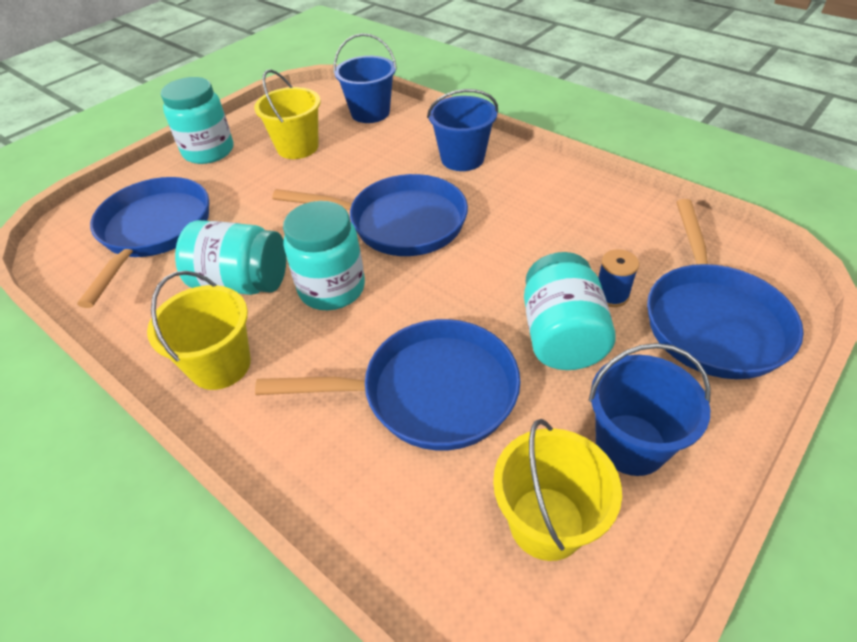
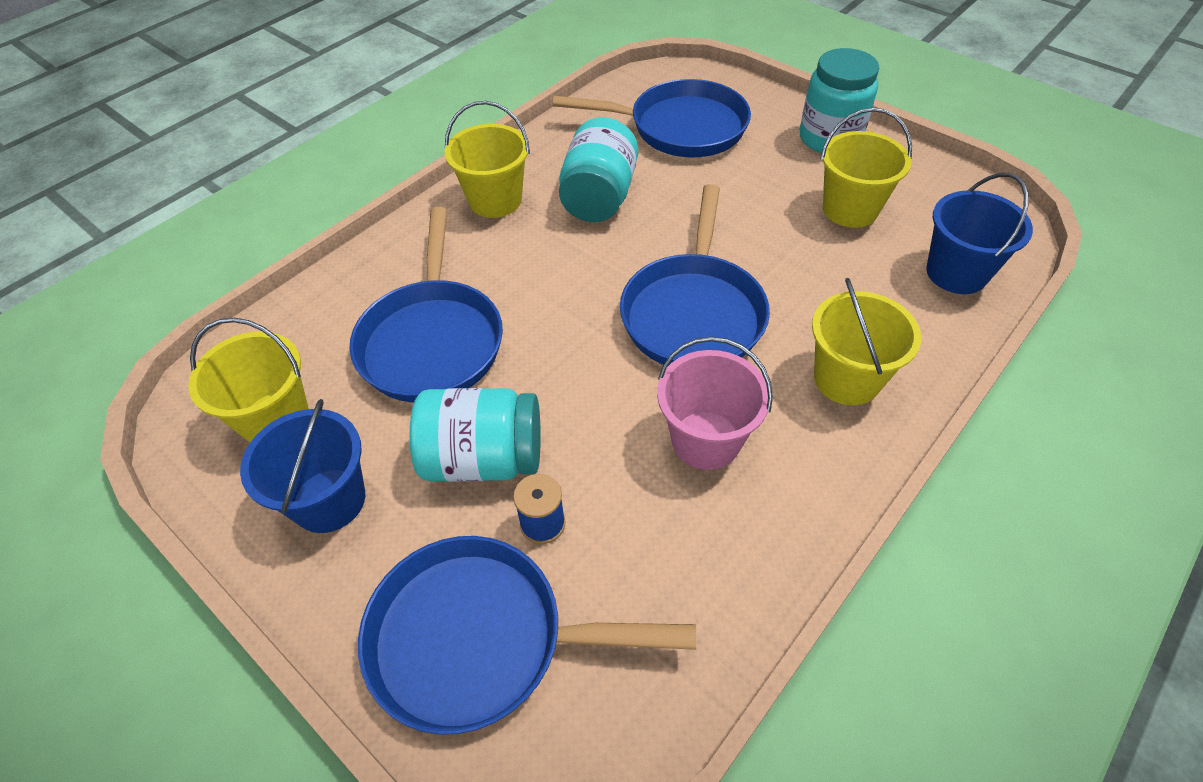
camera: 90 degrees right, 5 degrees up
turquoise jar [283,201,365,310] -> none
blue bucket [427,89,498,171] -> yellow bucket [812,278,921,405]
none -> pink bucket [657,336,773,470]

